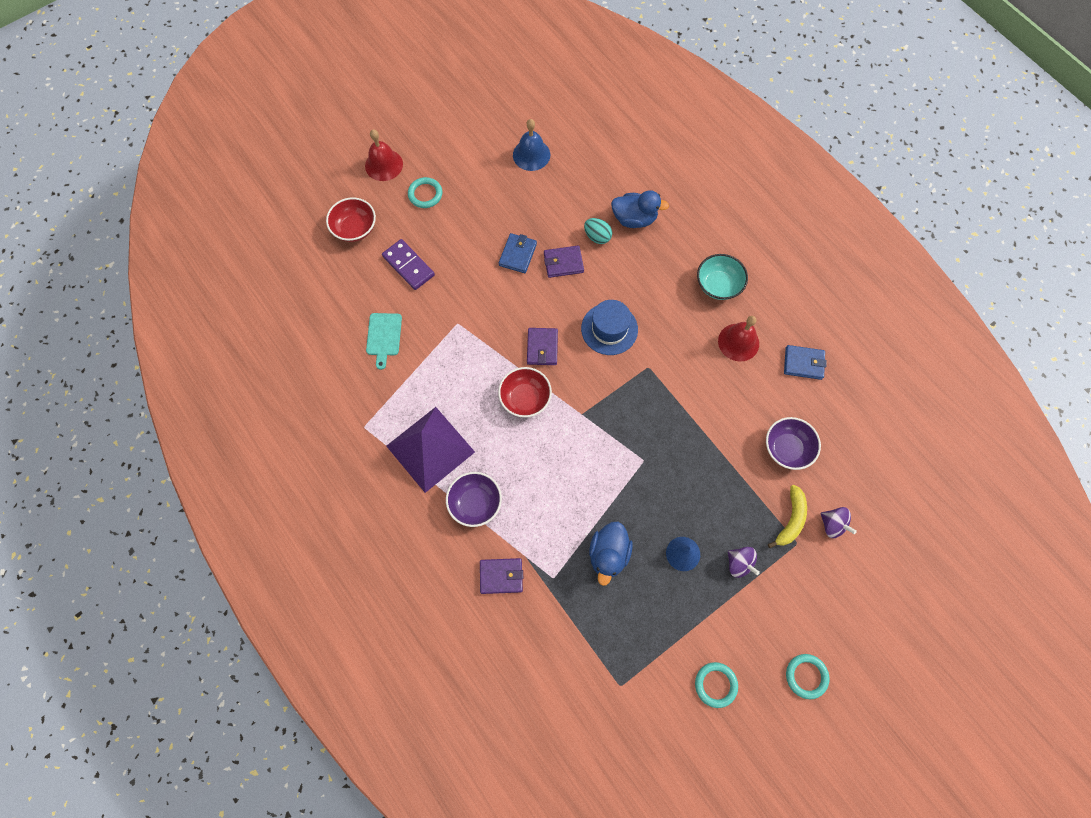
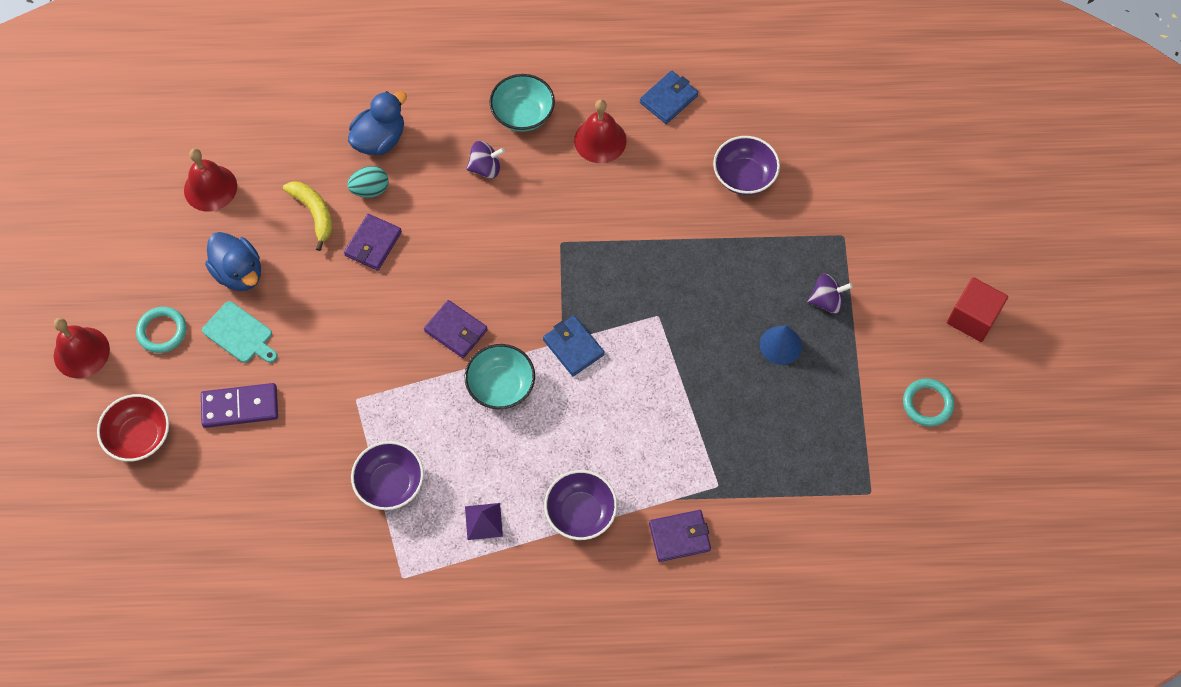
camera: 55 degrees left, 5 degrees down
turquoise cutting board [366,313,402,370] -> turquoise cutting board moved to [202,301,278,363]
purple pyramid [386,407,475,493] -> purple pyramid [465,503,503,540], size x0.41
purple wallet [480,558,523,594] -> purple wallet turned 45 degrees clockwise [649,510,711,562]
red bowl [498,367,552,418] -> turquoise bowl [465,344,535,409]
blue wallet [499,233,537,273] -> blue wallet moved to [543,316,604,376]
blue bell [513,119,550,171] -> red bell [184,148,237,212]
blue hat [581,300,638,355] -> none
blue duck [589,522,633,586] -> blue duck moved to [205,232,261,291]
yellow banana [768,485,807,548] -> yellow banana moved to [283,181,332,251]
turquoise ring [786,654,829,699] -> red cube [947,277,1008,342]
purple spinning top [821,507,857,538] -> purple spinning top moved to [466,141,505,178]
none -> purple bowl [351,441,424,510]

